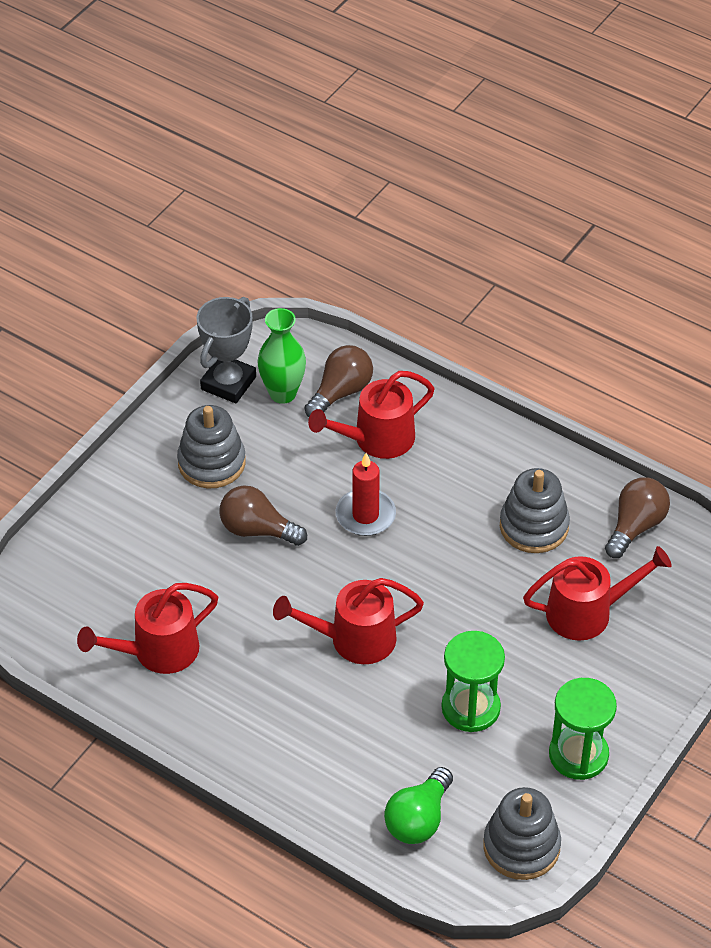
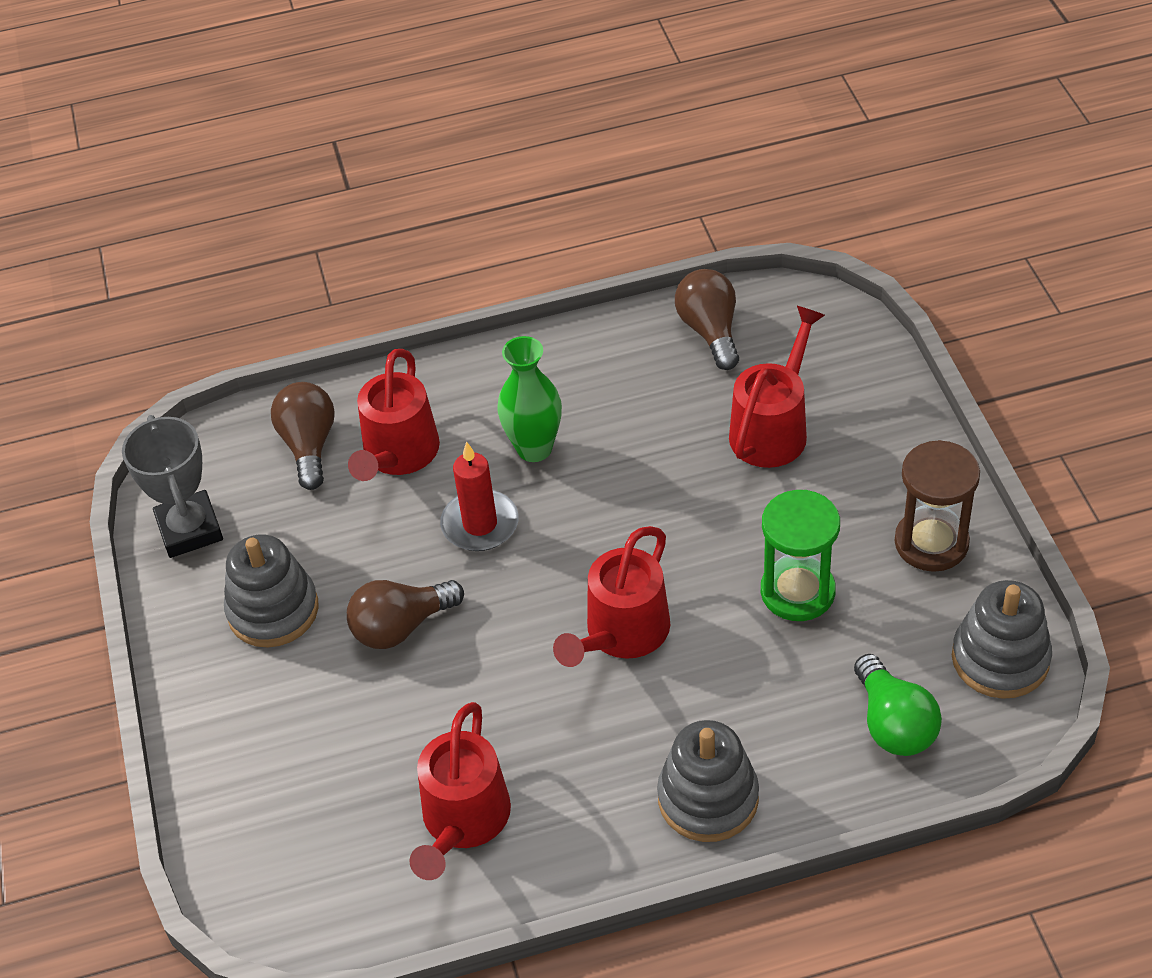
camera: 45 degrees left, 0 degrees up
green vase [257,308,306,404] -> green vase moved to [497,336,562,462]
grey stacking toy [500,468,570,553] -> grey stacking toy moved to [657,720,759,842]
green hourglass [549,678,617,780] -> brown hourglass [895,440,980,572]

